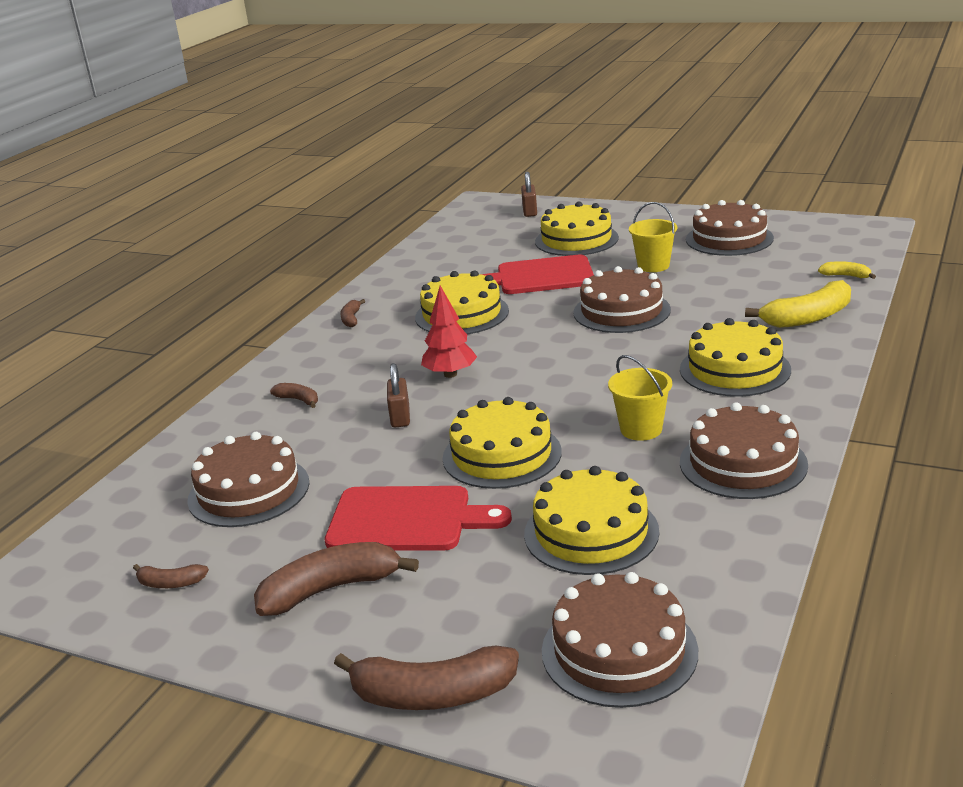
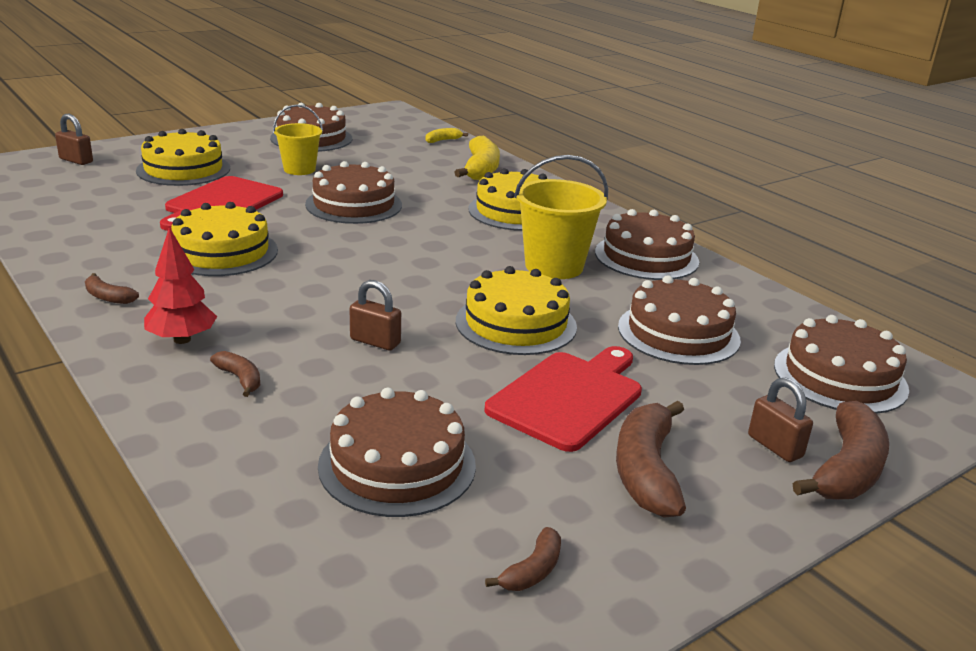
camera: 65 degrees left, 0 degrees up
brown banana [270,383,318,408] -> brown banana turned 75 degrees clockwise [210,351,260,397]
red tree [421,286,477,378] -> red tree moved to [144,227,217,344]
yellow cake [524,466,659,575] -> brown cake [618,275,741,365]
yellow bucket [608,355,672,441] -> yellow bucket [514,155,608,279], size x1.54
none -> brown padlock [748,378,813,462]

